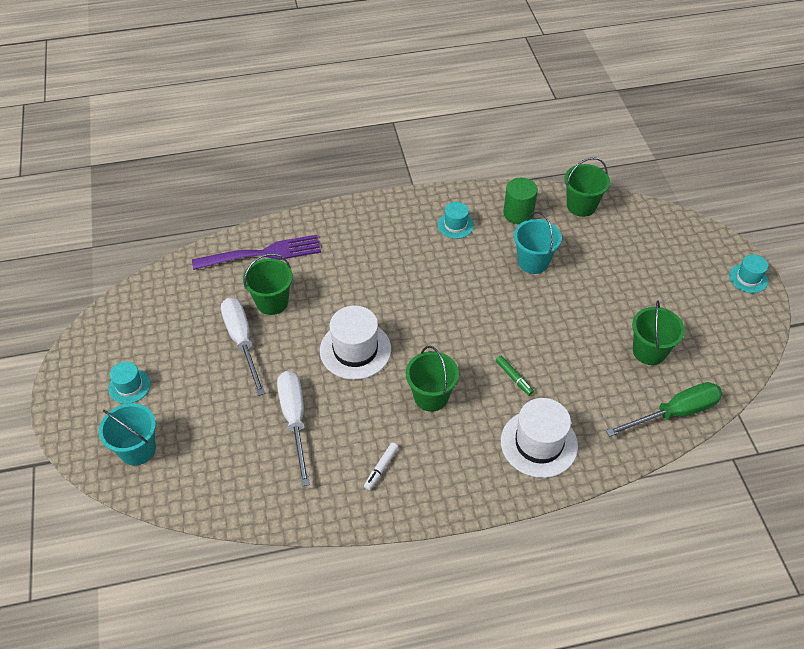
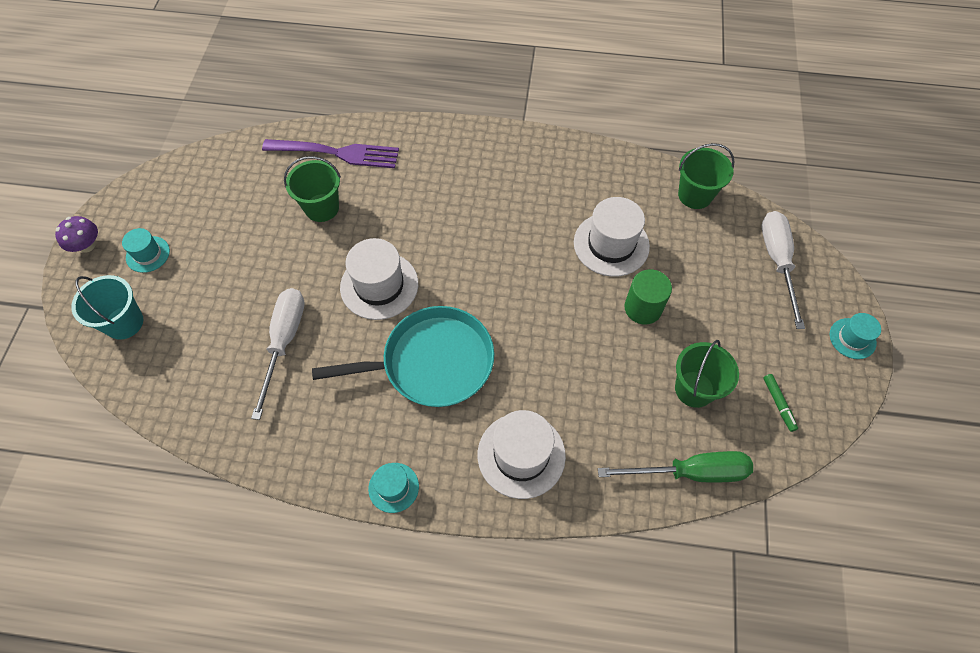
camera: 20 degrees right, 10 degrees up
white screwdriver [221,298,265,396] -> white screwdriver moved to [762,211,805,329]
white marker [364,443,398,490] -> none
green bucket [406,346,459,412] -> turquoise pan [312,306,494,407]
turquoise hat [438,202,474,239] -> turquoise hat moved to [368,463,419,513]
green marker [496,356,534,396] -> green marker moved to [763,374,798,432]
green cylinder [503,178,538,224] -> green cylinder moved to [624,269,672,324]
turquoise bucket [514,212,562,274] -> white hat [574,197,650,277]
none -> purple mushroom [55,216,98,253]

